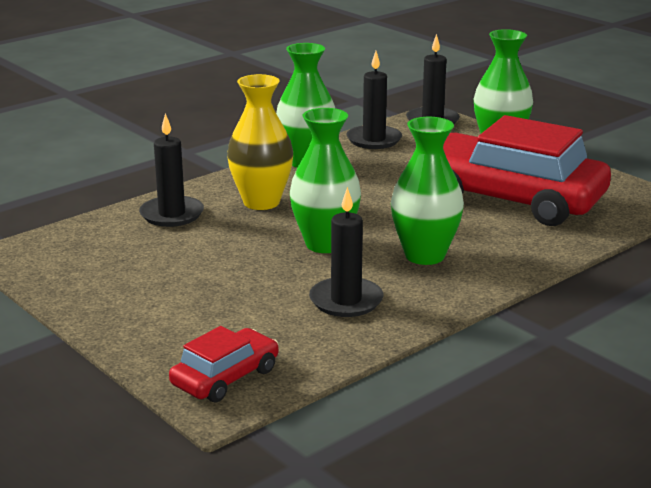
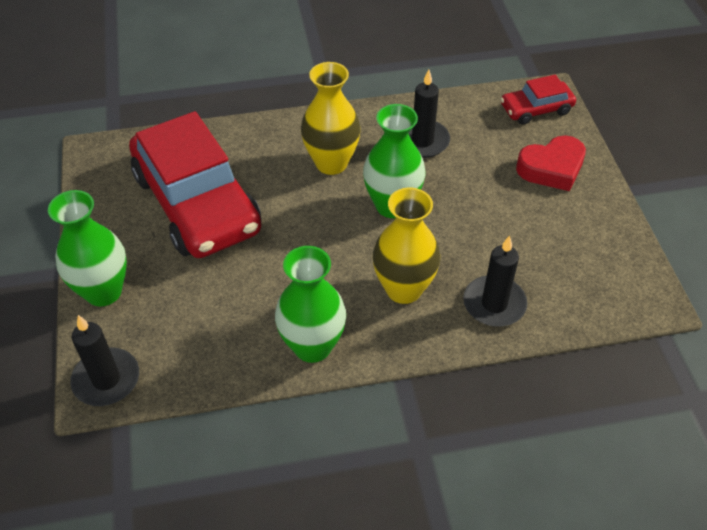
camera: 150 degrees left, 25 degrees up
black candle [347,51,402,149] -> none
green vase [391,117,464,265] -> yellow vase [301,62,360,175]
none -> red heart [516,135,586,191]

